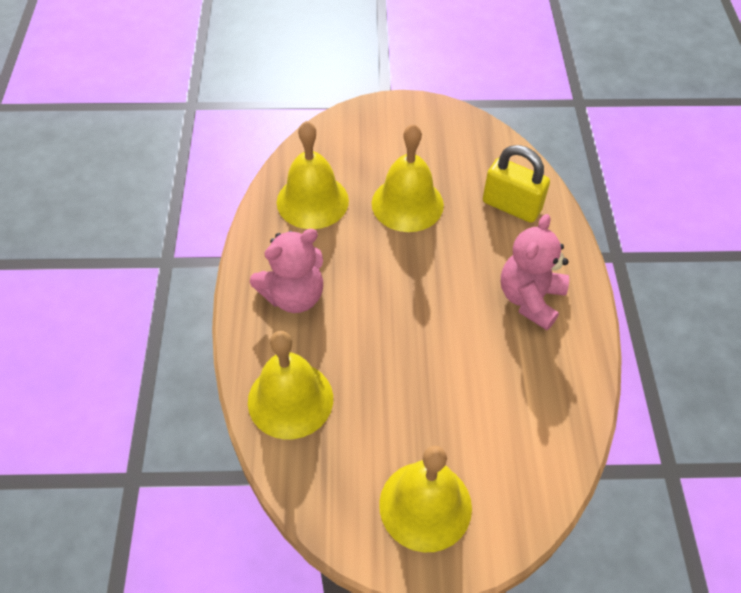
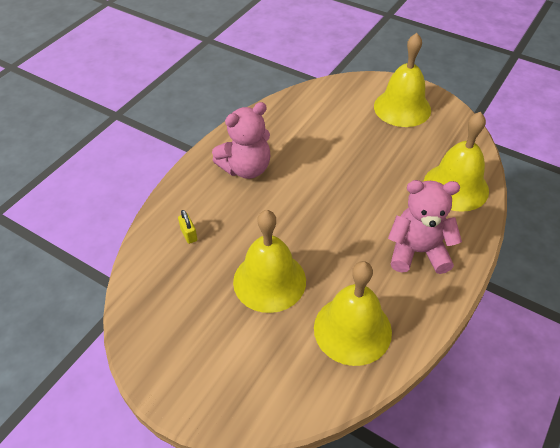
camera: 145 degrees left, 5 degrees down
yellow padlock [483,145,550,223] -> yellow padlock [178,210,198,244], size x0.44

